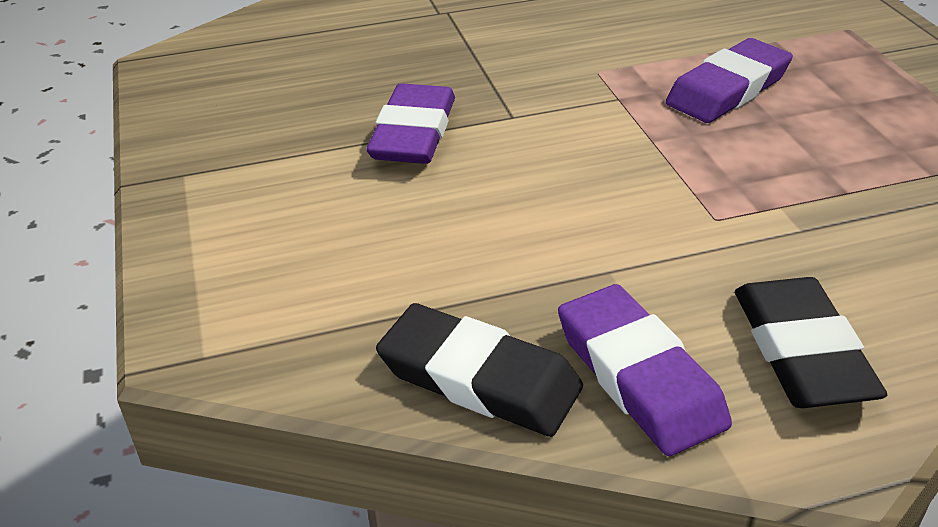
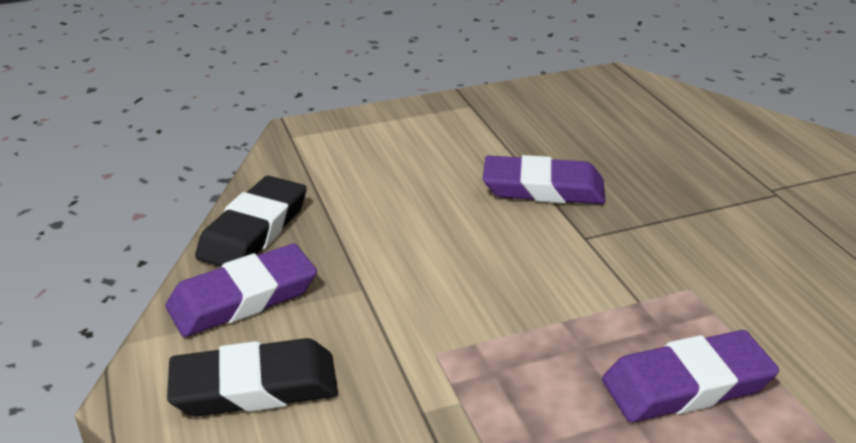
camera: 85 degrees right, 5 degrees down
purple eraser [666,38,793,123] -> purple eraser turned 60 degrees counterclockwise [602,330,779,422]

